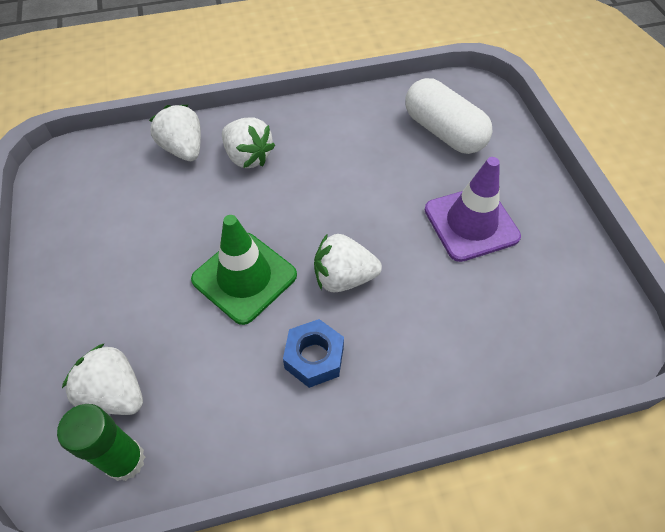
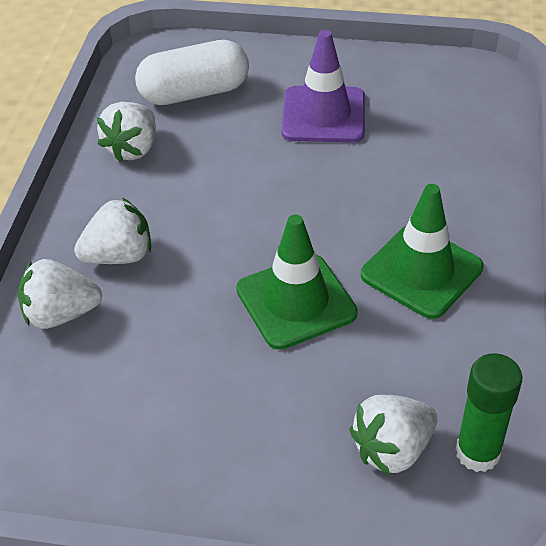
camera: 65 degrees left, 10 degrees down
blue nut [283,319,344,388] -> green traffic cone [361,184,484,319]
white strawberry [314,233,382,293] -> white strawberry moved to [97,102,156,162]

